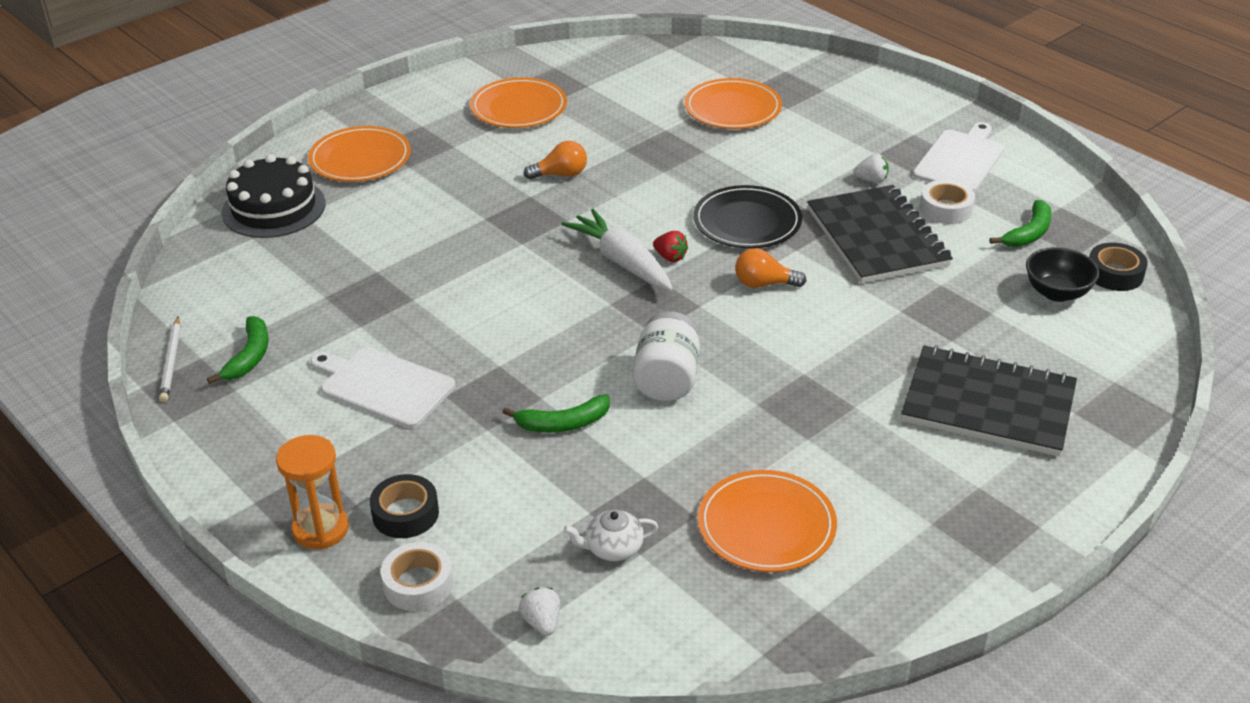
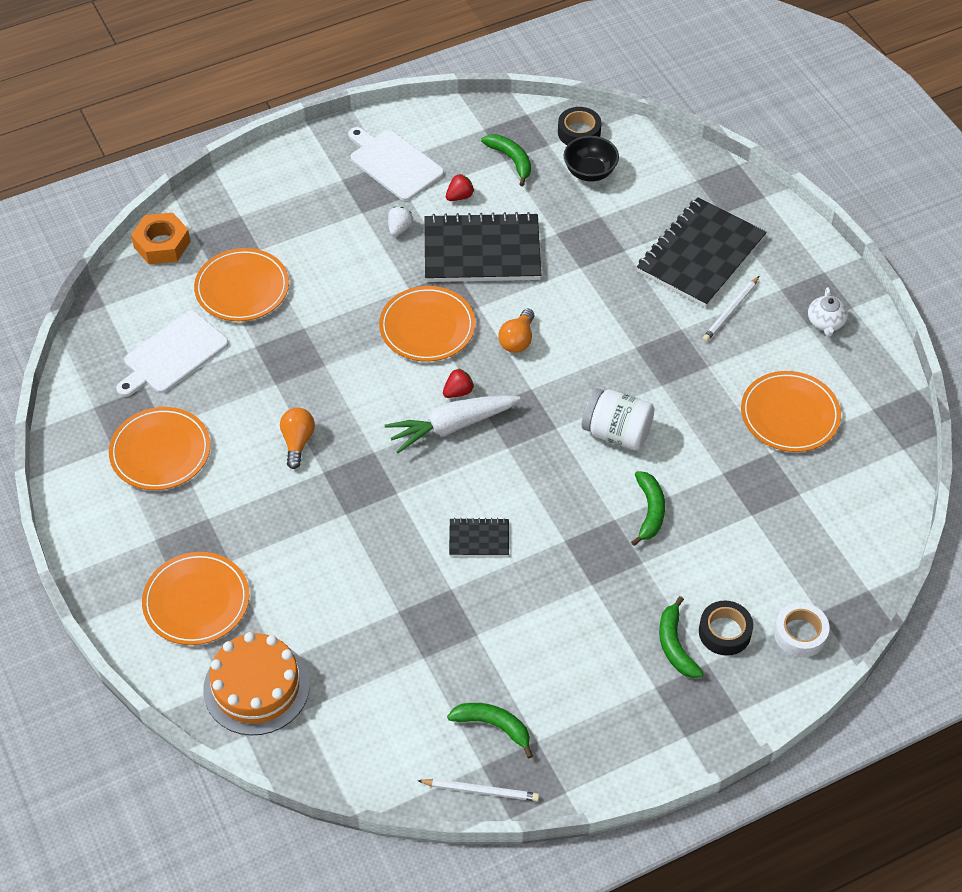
camera: 75 degrees left, 15 degrees up
black cake [222,154,326,238] -> orange cake [203,632,310,735]
orange hourglass [276,435,349,550] -> none
white cutting board [310,347,455,428] -> white cutting board moved to [116,310,229,397]
white strawberry [519,587,560,636] -> none
white teapot [564,510,658,561] -> white teapot moved to [808,287,848,337]
black plate [693,185,802,248] -> orange plate [379,286,475,362]
white tape [920,180,975,224] -> red strawberry [446,174,474,201]
none -> orange nut [131,212,191,265]
none -> black notebook [449,518,509,557]
none -> green banana [659,596,704,678]
none -> white pencil [703,276,759,342]

